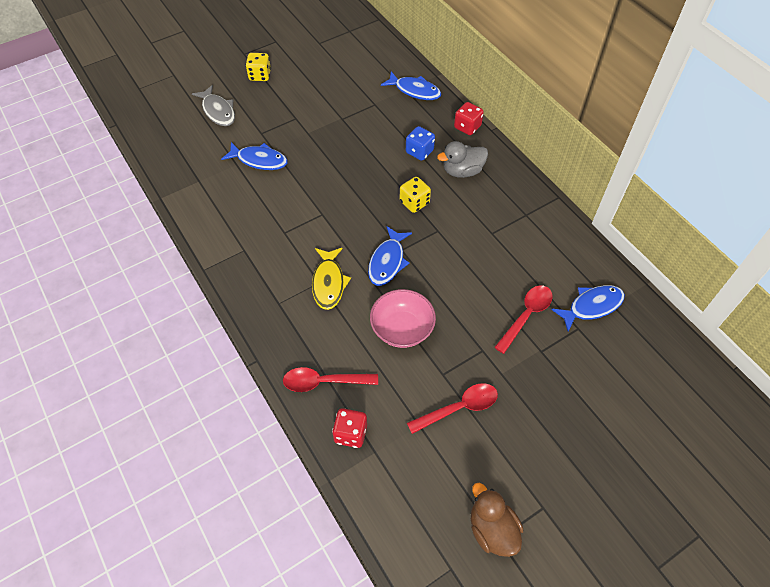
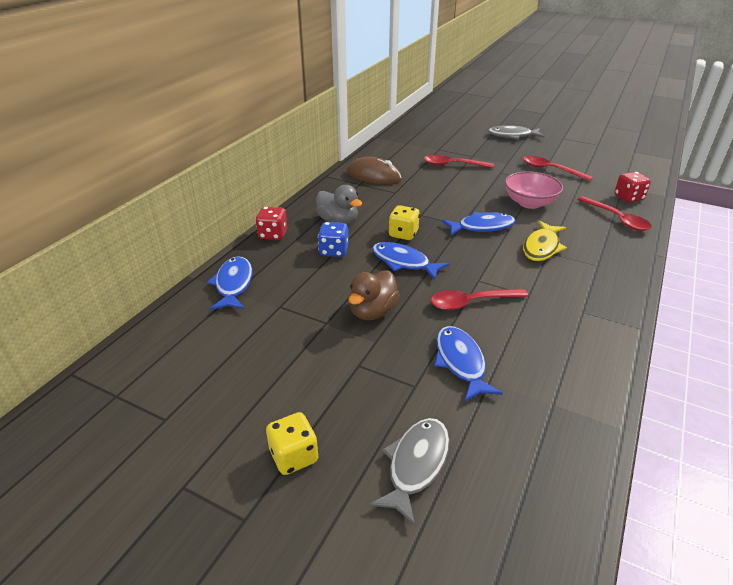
camera: 120 degrees left, 20 degrees down
yellow fish [312,248,351,310] -> yellow fish turned 150 degrees clockwise [523,220,567,261]
brown duck [471,483,523,557] -> brown duck moved to [348,270,400,320]
blue fish [551,285,625,331] -> blue fish moved to [372,242,449,280]
none -> brown mouse [347,157,402,184]
none -> red spoon [431,289,528,310]
none -> grey fish [488,125,544,139]

